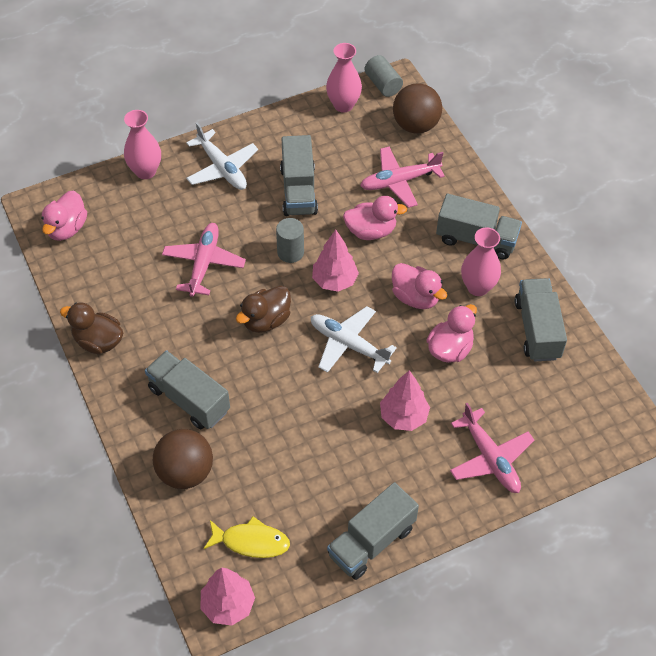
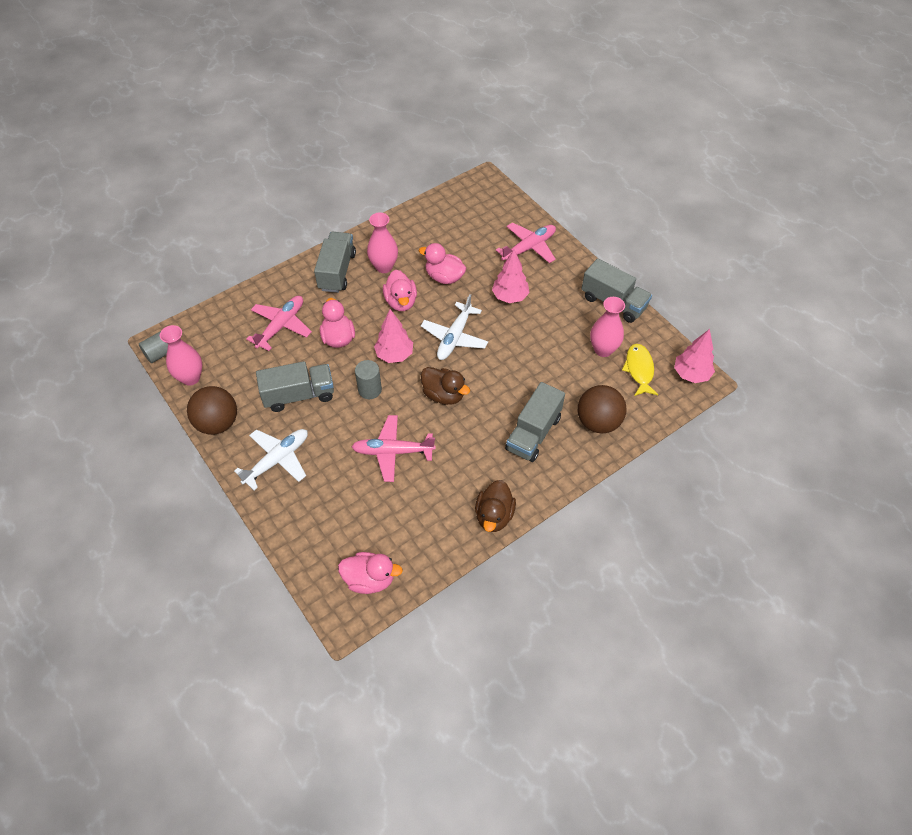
camera: 100 degrees left, 0 degrees up
pink vase [124,110,161,179] -> pink vase moved to [590,297,625,357]
pink plane [360,147,445,208] -> pink plane turned 120 degrees counterclockwise [246,296,312,351]
pink duck [392,263,447,309] -> pink duck turned 135 degrees clockwise [383,270,417,311]
brown ball [393,83,442,134] -> brown ball moved to [187,386,237,435]
grey truck [515,278,567,362] -> none

